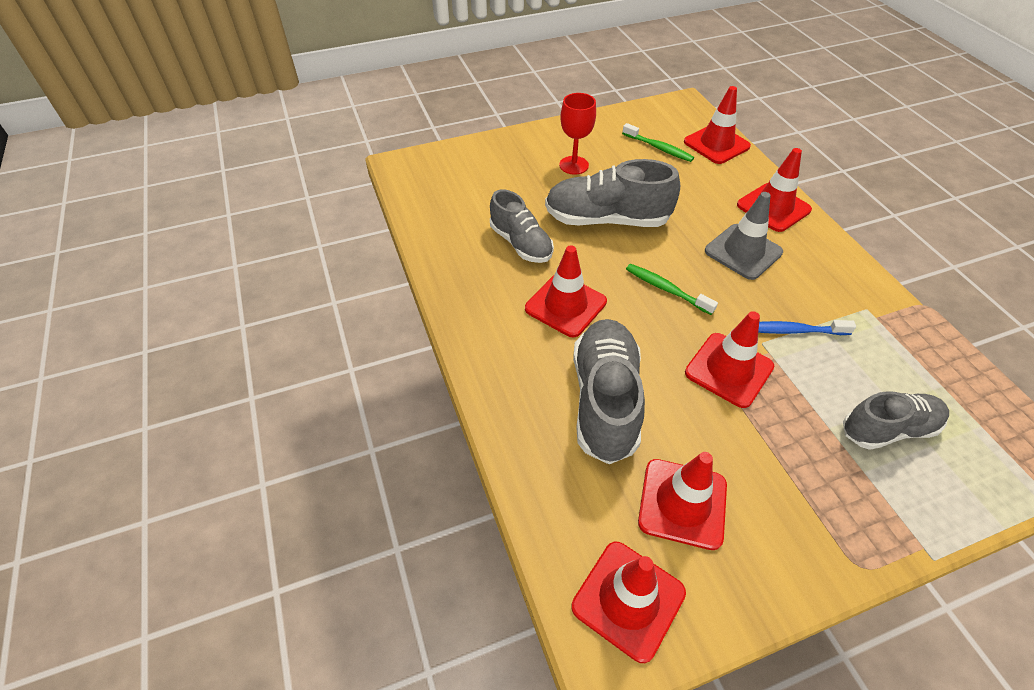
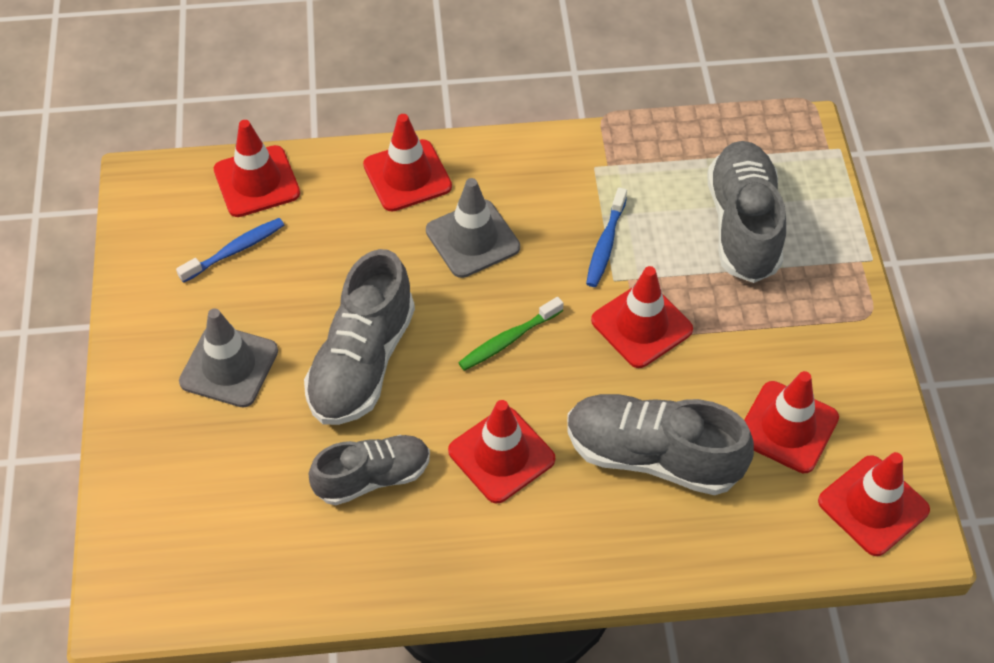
camera: 75 degrees left, 5 degrees up
red goblet [559,93,596,175] -> grey traffic cone [179,308,278,408]
green toothbrush [622,123,694,162] -> blue toothbrush [176,218,284,283]
grey shoe [843,391,949,450] -> grey shoe [707,141,786,283], size x1.52

